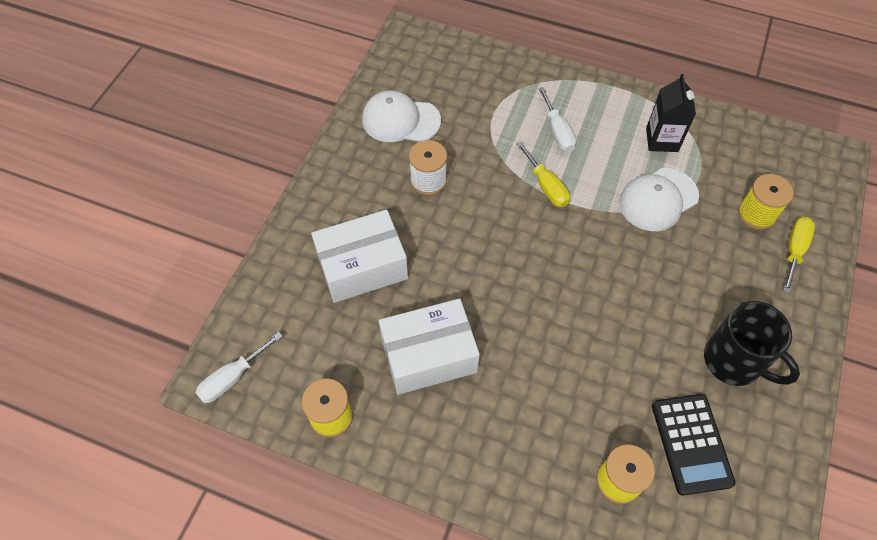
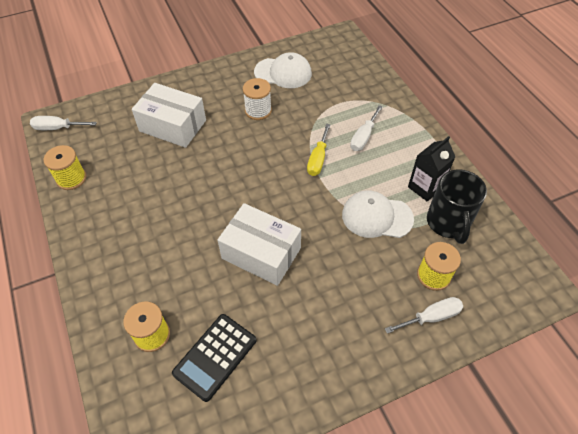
camera: 45 degrees right, 5 degrees down
white cap [362,90,441,142] -> white cap turned 135 degrees clockwise [254,52,312,88]
white box [379,299,480,395] -> white box moved to [218,203,301,286]
black mug [704,301,800,386] -> black mug moved to [427,169,487,244]
yellow screwdriver [783,217,815,293] -> white screwdriver [385,297,463,334]

